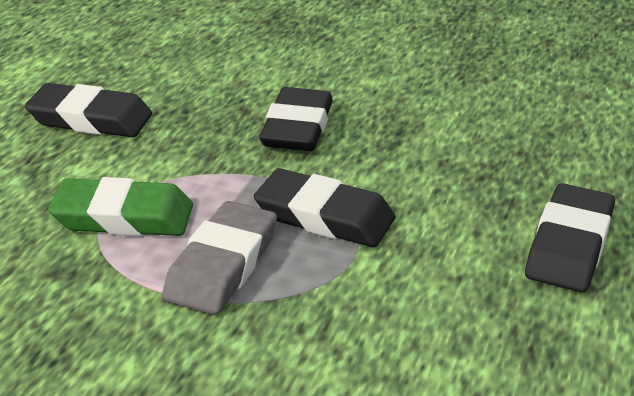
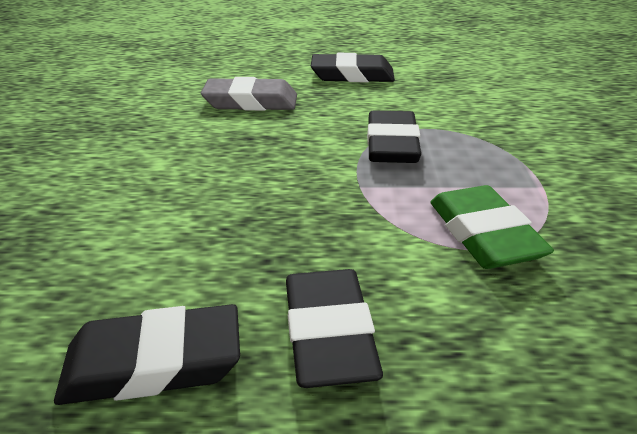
camera: 110 degrees left, 0 degrees up
grey eraser [162,201,277,315] -> grey eraser moved to [201,77,297,111]
black eraser [259,87,333,151] -> black eraser moved to [54,304,240,405]

